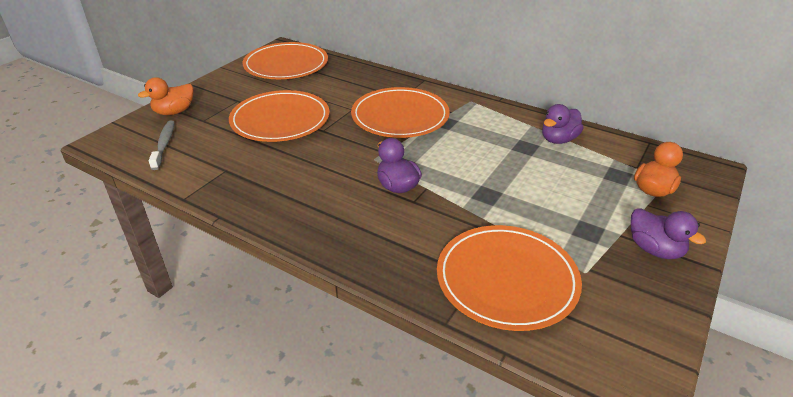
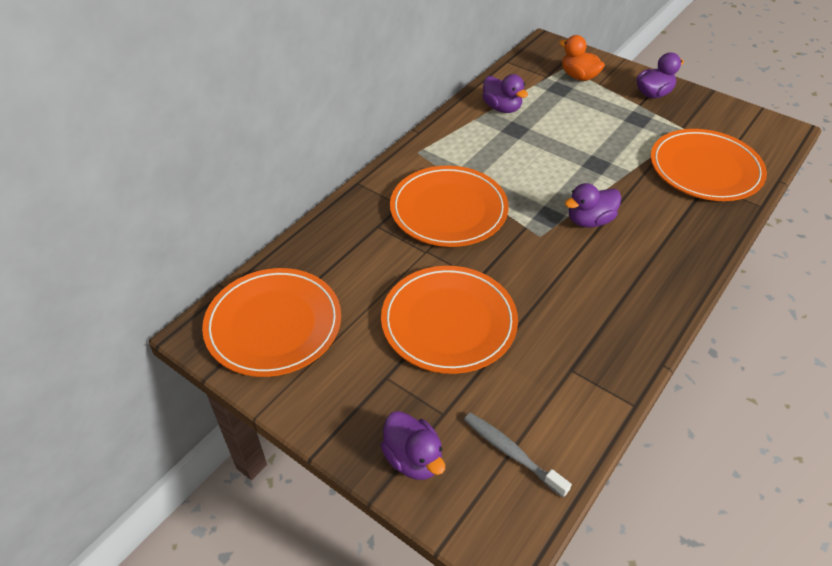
camera: 85 degrees left, 10 degrees up
orange duck [138,77,194,115] -> purple duck [381,411,445,480]
grey toothbrush [149,121,175,170] -> grey toothbrush turned 45 degrees clockwise [464,413,572,498]

